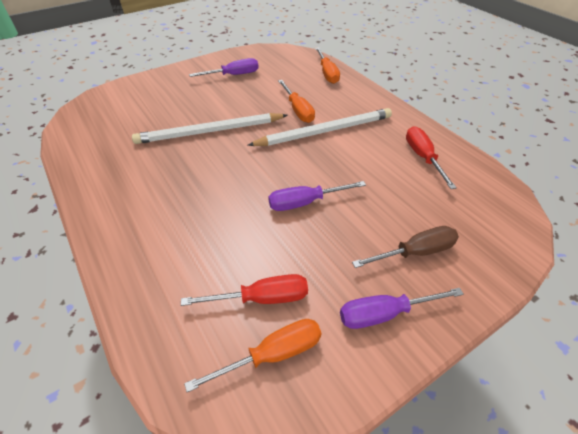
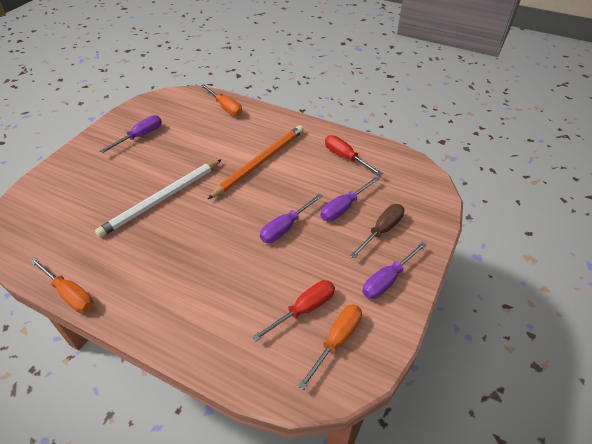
camera: 30 degrees left, 0 degrees up
white pencil [247,108,392,146] -> orange pencil [208,125,304,199]
orange screwdriver [278,80,315,123] -> orange screwdriver moved to [30,258,93,313]
none -> purple screwdriver [321,177,379,221]

